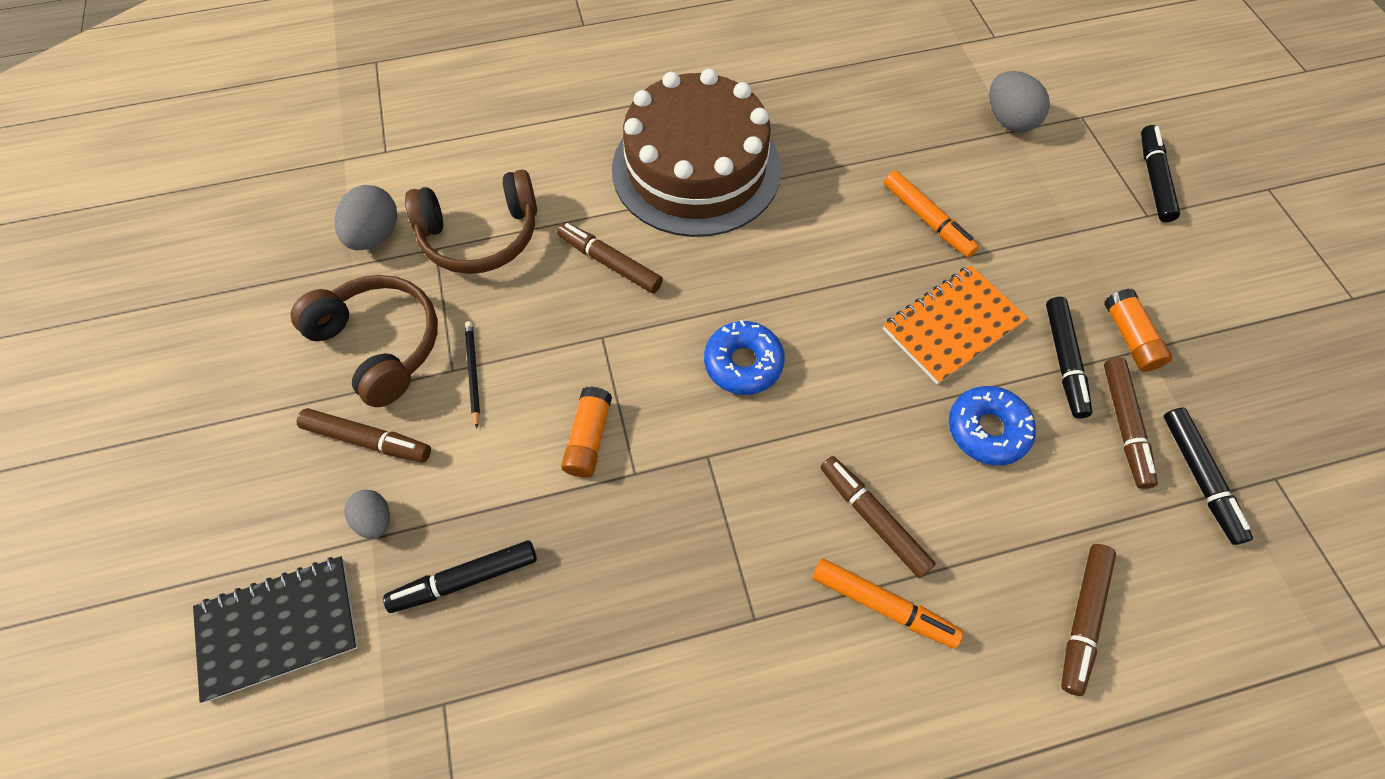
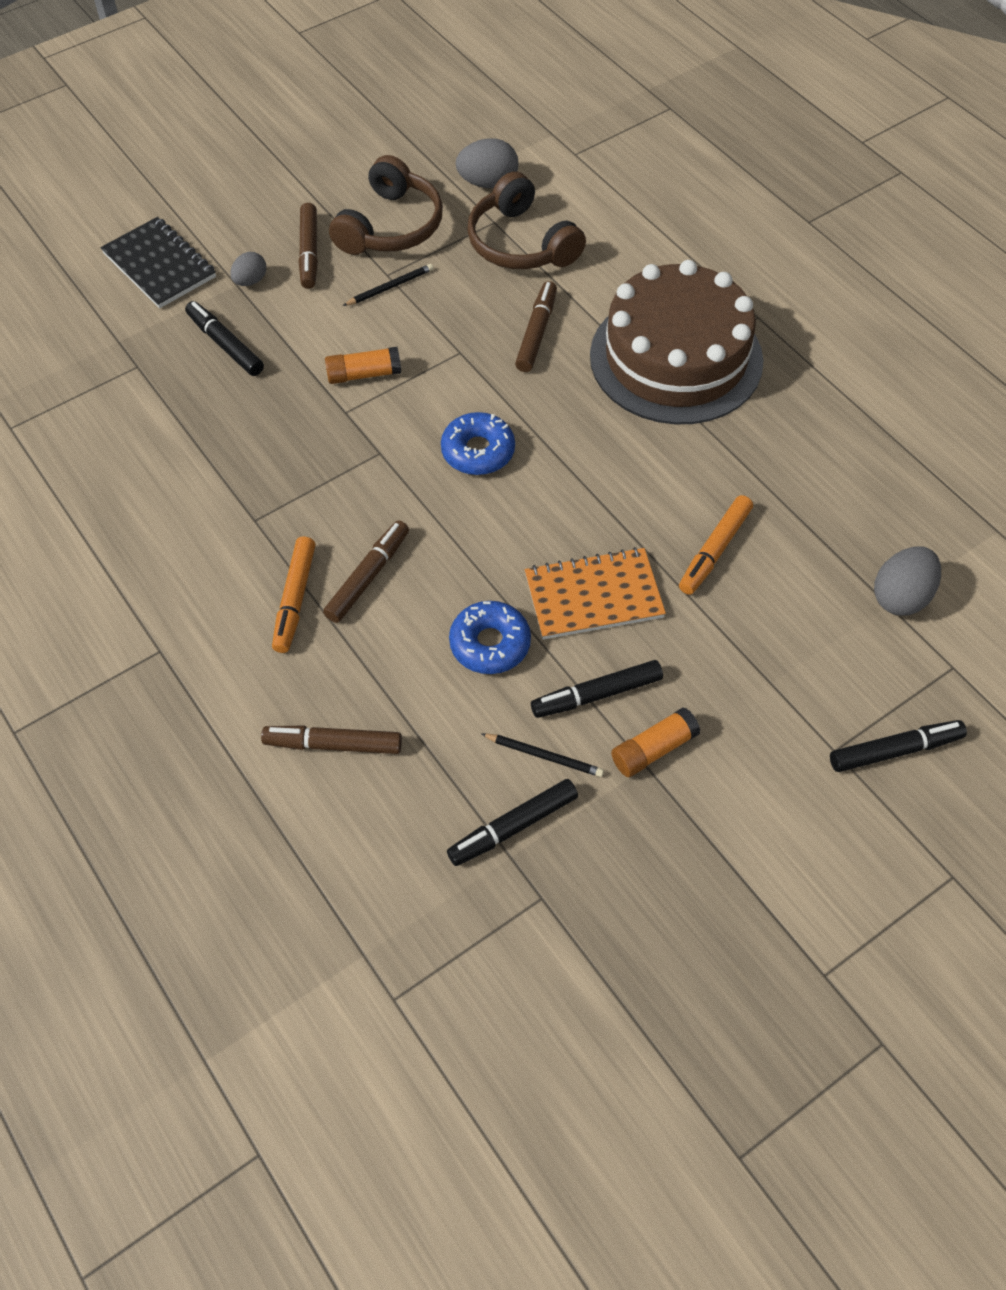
camera: 70 degrees right, 5 degrees down
orange notebook [883,265,1028,385] -> orange notebook turned 45 degrees counterclockwise [525,547,666,639]
brown marker [1104,358,1158,489] -> black pencil [482,733,604,777]

